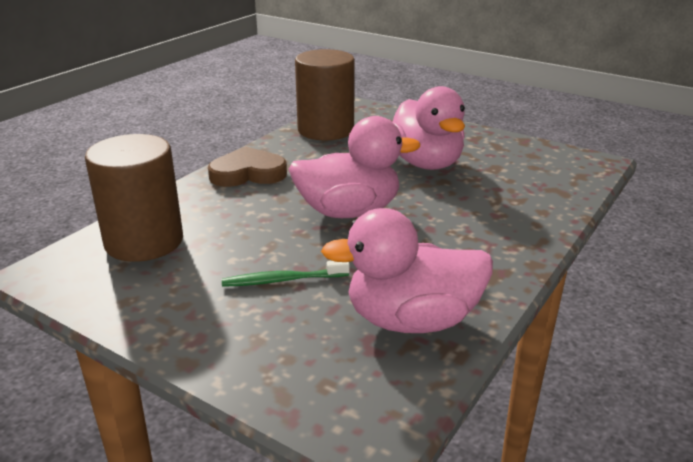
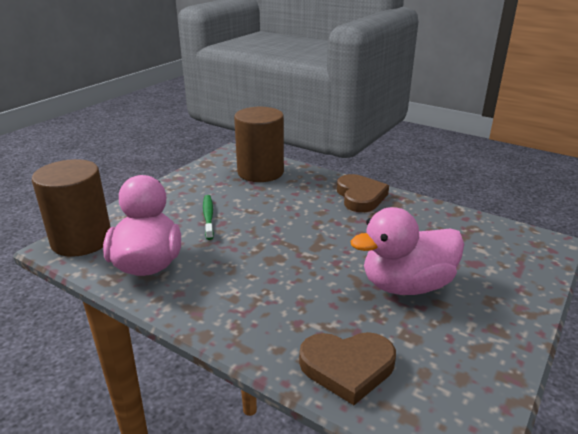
camera: 90 degrees right, 0 degrees up
pink duck [289,116,420,218] -> none
brown cylinder [295,49,355,140] -> brown cylinder moved to [32,159,111,257]
none -> brown heart [299,332,396,405]

